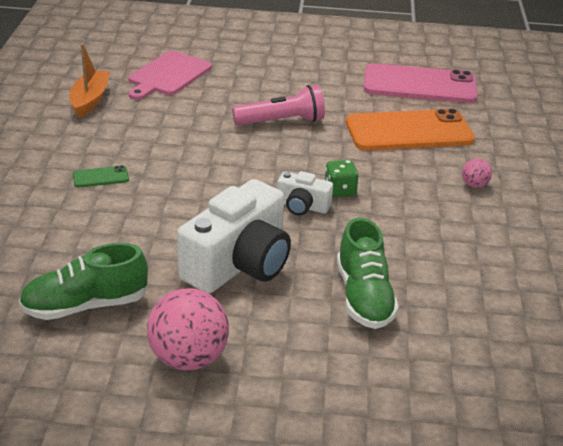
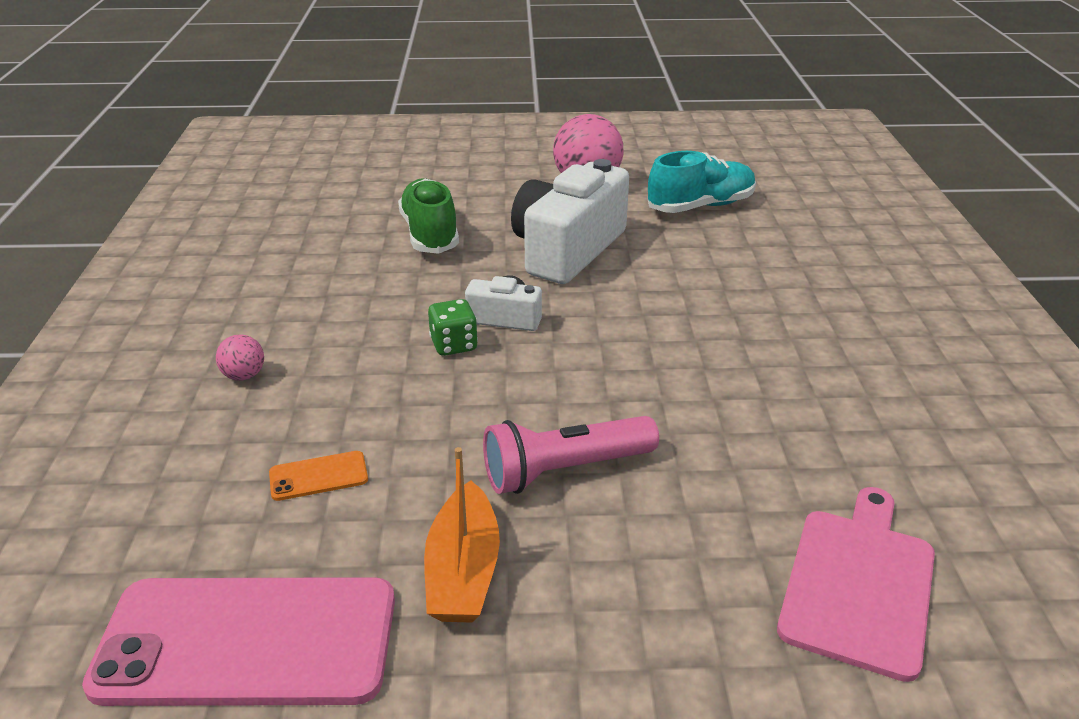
camera: 175 degrees right, 0 degrees up
green shoe [19,243,148,320] -> turquoise shoe [648,151,756,213]
orange boat [69,44,110,117] -> orange boat moved to [424,447,500,623]
green phone [73,165,129,187] -> none
orange phone [346,108,475,150] -> orange phone [269,451,368,501], size x0.40

